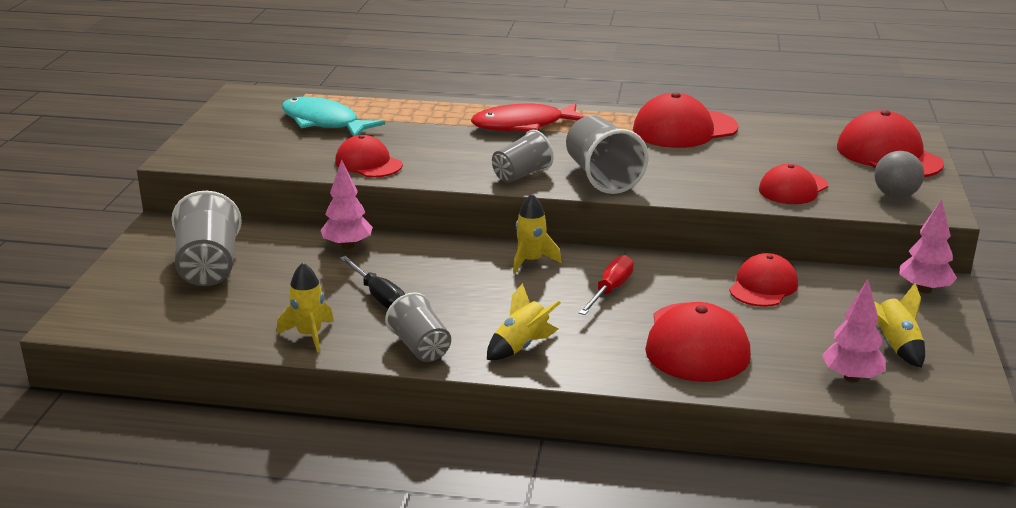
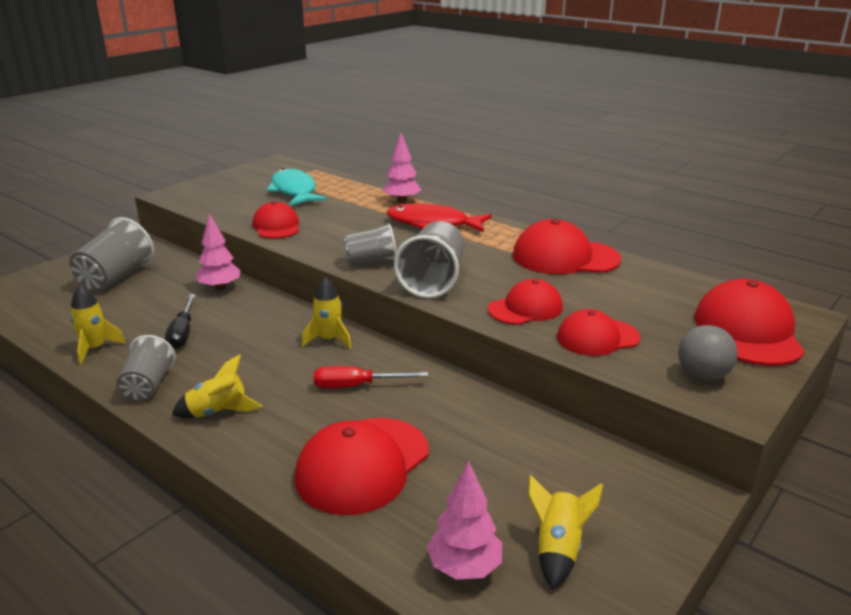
camera: 30 degrees right, 0 degrees up
red screwdriver [578,255,634,315] -> red screwdriver turned 150 degrees counterclockwise [314,366,428,388]
red cap [729,253,798,307] -> red cap moved to [488,279,563,325]
pink tree [899,199,957,293] -> pink tree moved to [383,133,421,203]

